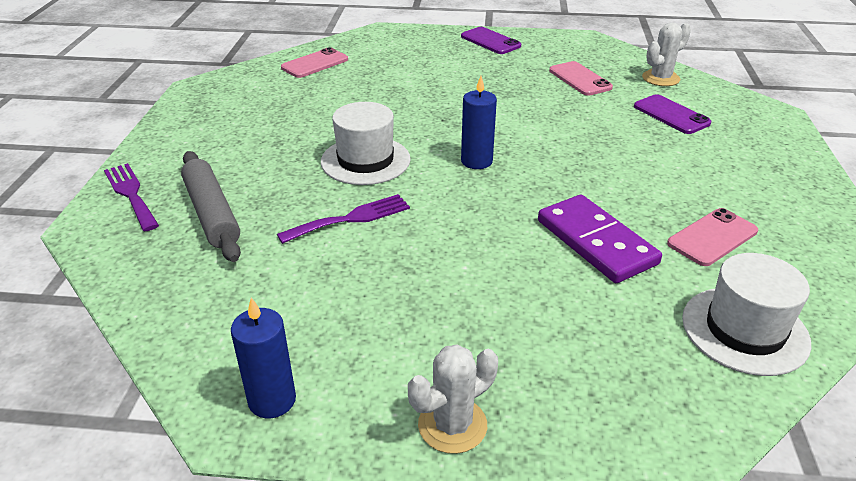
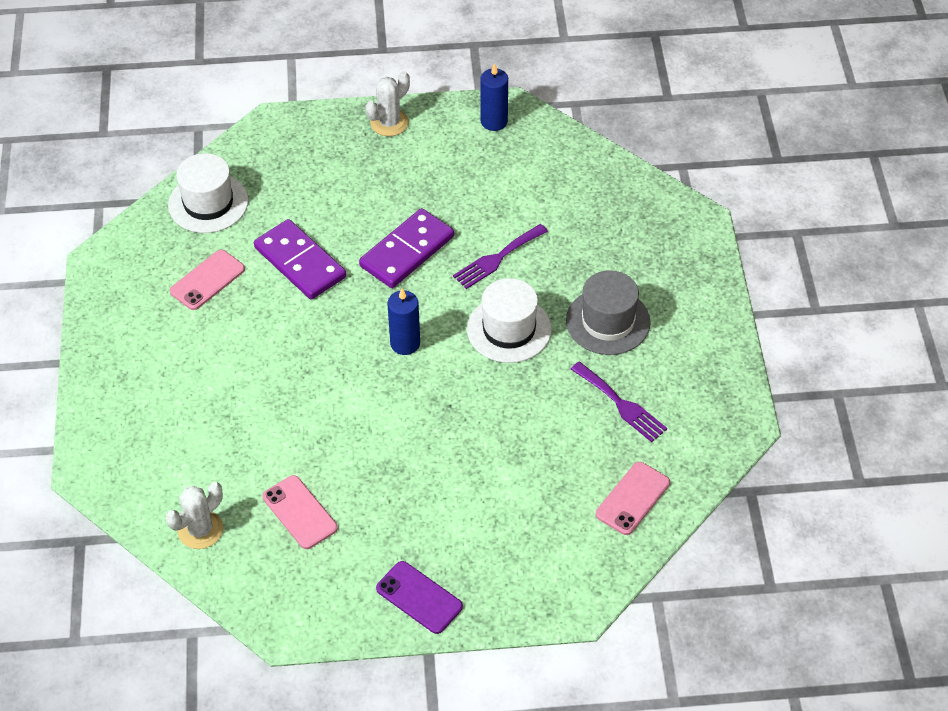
camera: 170 degrees right, 15 degrees up
purple fork [104,163,159,231] -> purple fork moved to [571,362,667,442]
grey rolling pin [181,151,241,262] -> none
purple phone [634,94,711,134] -> none
none -> purple domino [359,208,454,288]
none -> grey hat [566,270,651,355]

